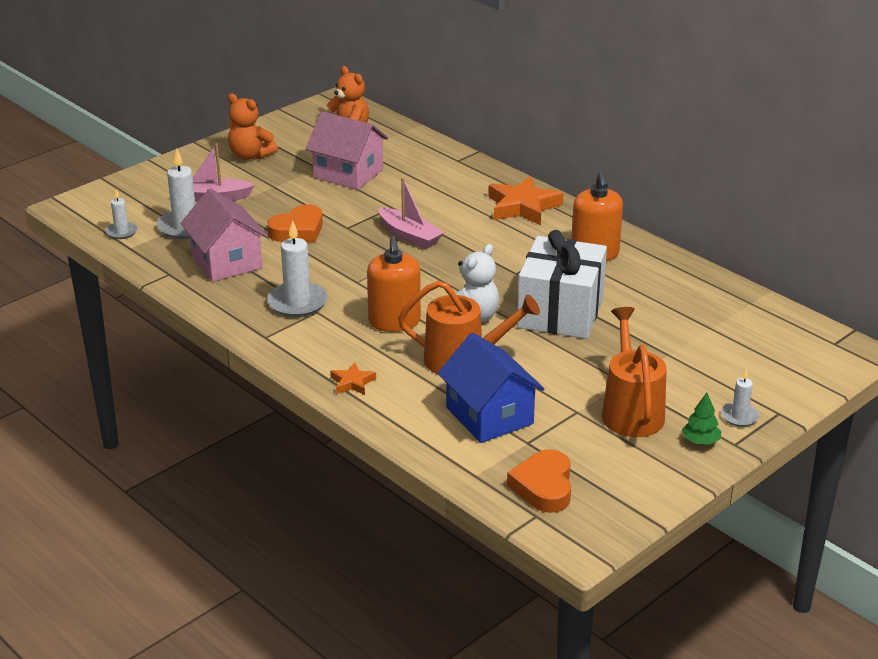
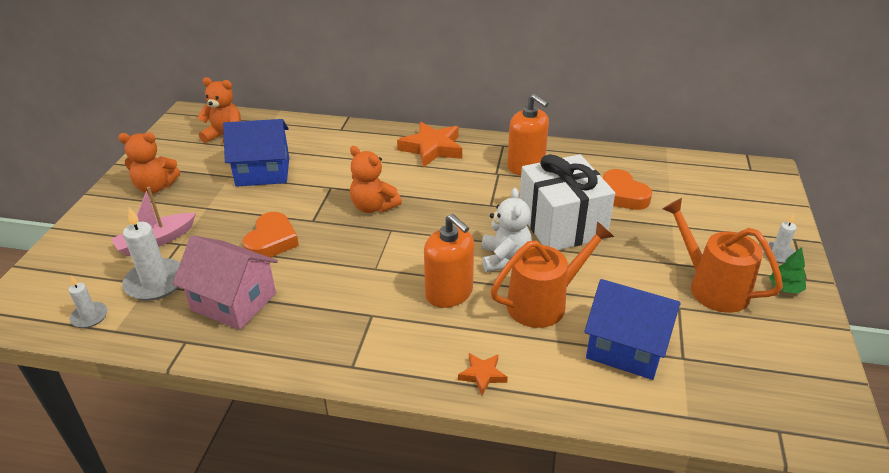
camera: 35 degrees left, 5 degrees up
white candle [267,220,328,317] -> none
pink house [306,111,389,190] -> blue house [223,119,289,187]
pink boat [378,177,444,249] -> orange teddy bear [350,146,402,213]
orange heart [507,449,571,513] -> orange heart moved to [603,169,652,210]

